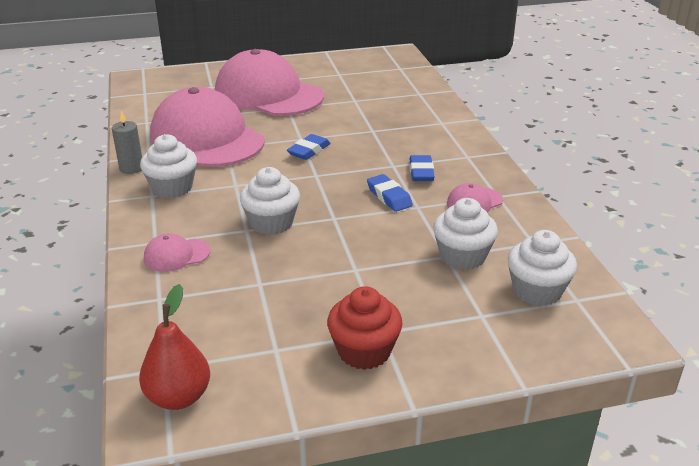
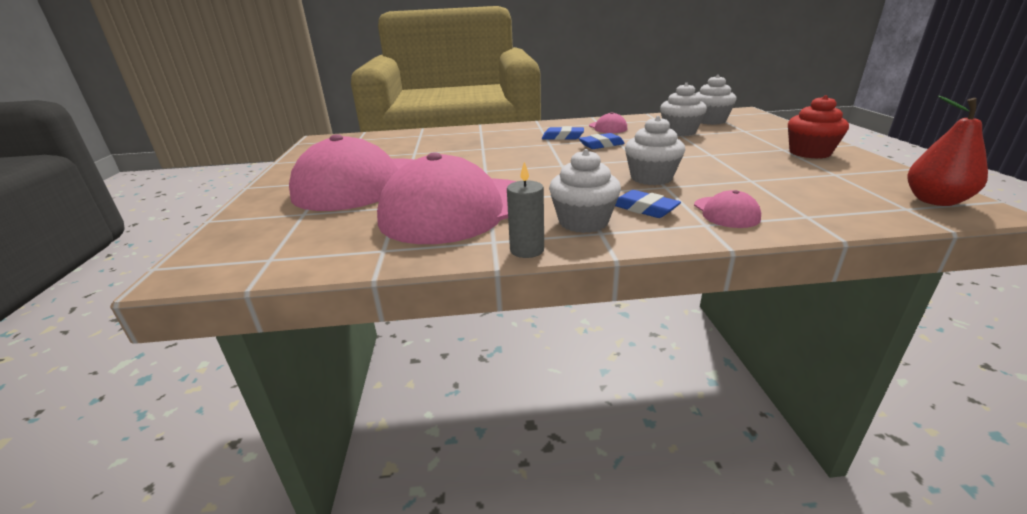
camera: 80 degrees left, 5 degrees down
blue eraser [287,134,330,160] -> blue eraser moved to [615,190,681,218]

